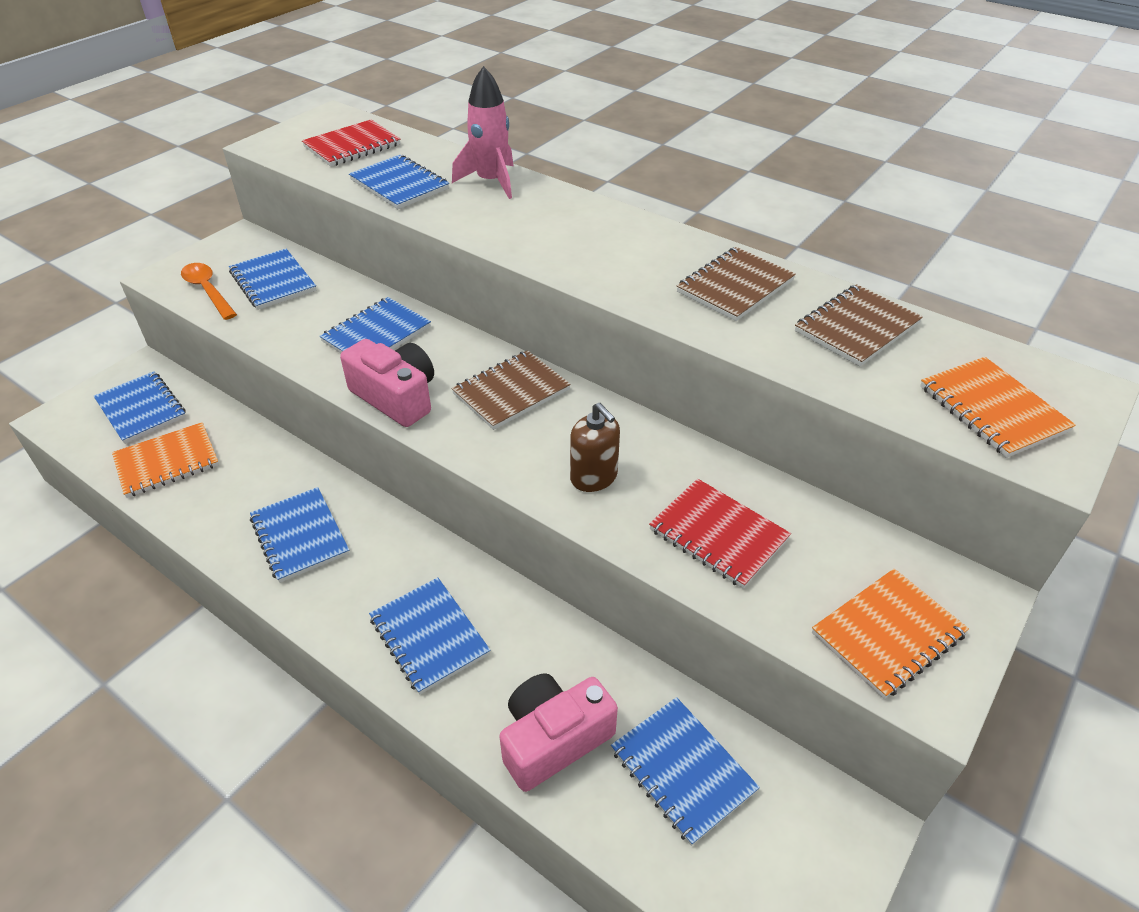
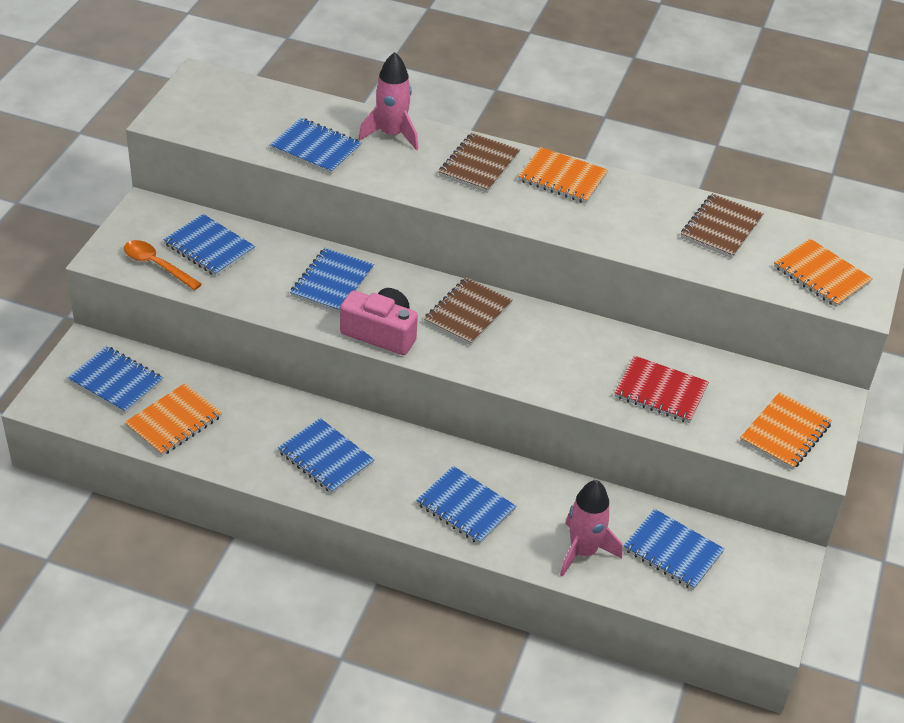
camera: 20 degrees left, 0 degrees up
red notebook [302,119,401,167] -> none
pink camera [499,673,618,792] -> pink rocket [560,480,622,577]
brown soap dispenser [570,403,620,492] -> none
brown notebook [676,247,796,321] -> brown notebook moved to [438,133,520,193]
none -> orange notebook [518,147,608,204]

